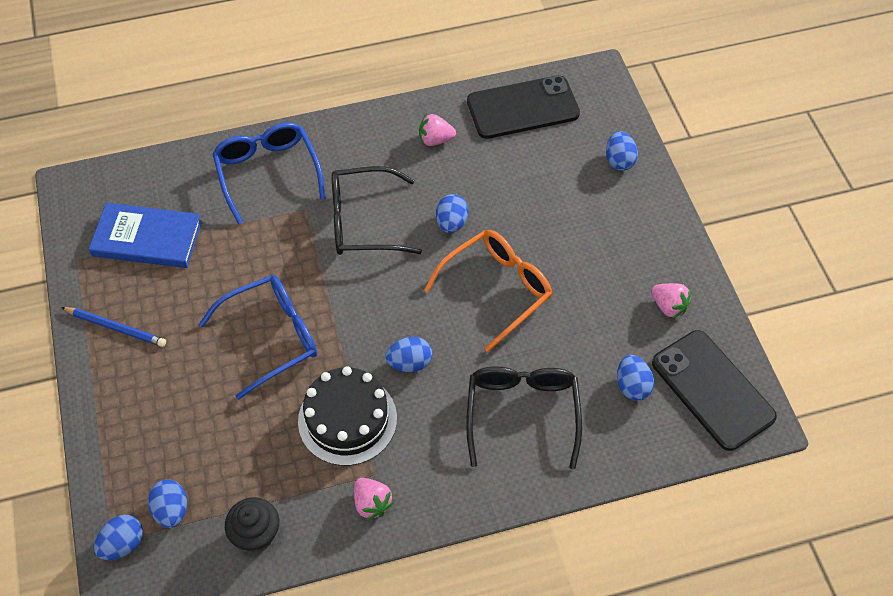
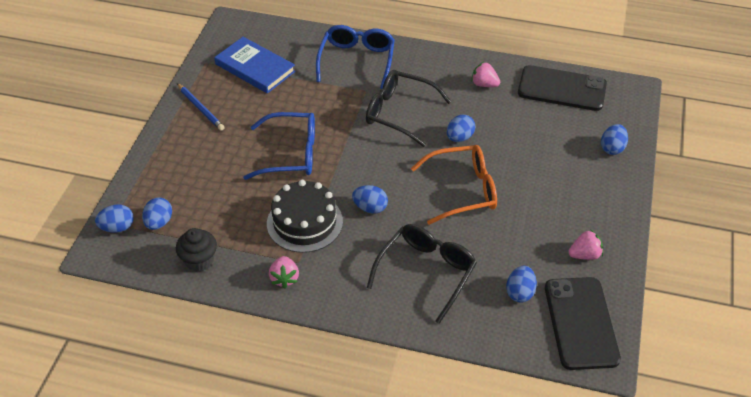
camera: 30 degrees right, 10 degrees down
pink strawberry [651,283,691,319] -> pink strawberry turned 90 degrees counterclockwise [568,229,603,260]

